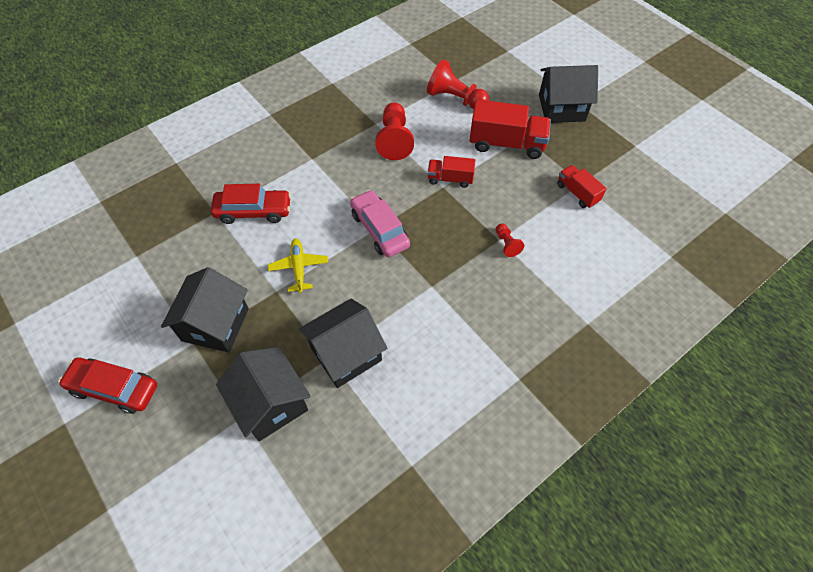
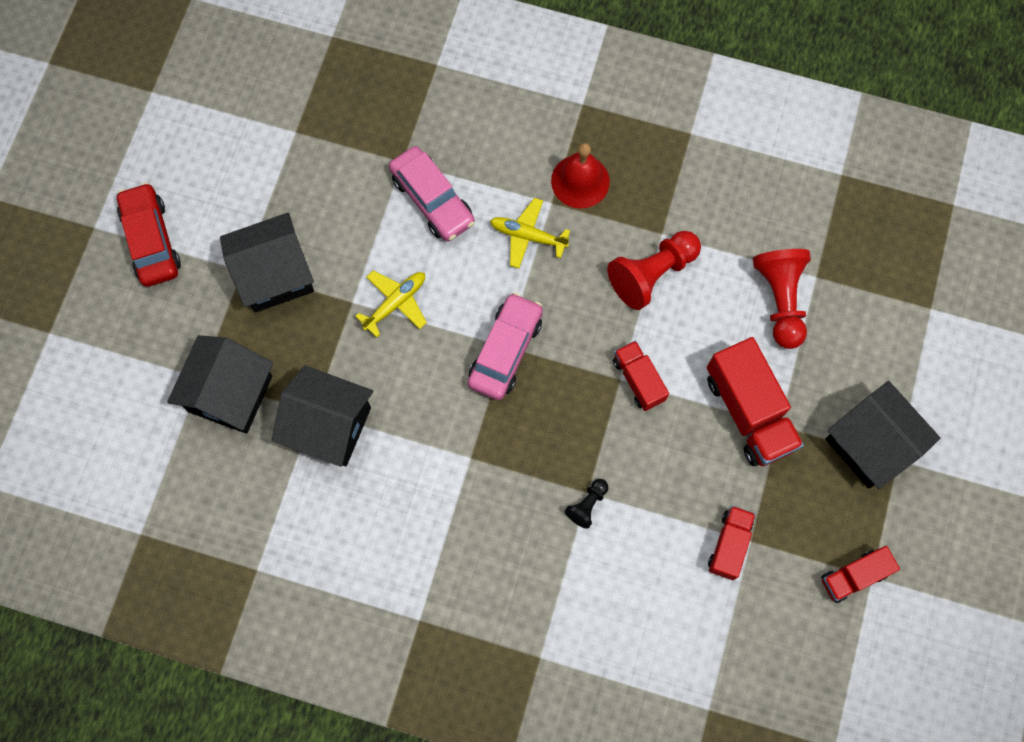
camera: 55 degrees right, 15 degrees up
red car [211,184,291,224] -> pink car [389,146,475,242]
red pawn [496,223,524,257] -> black pawn [565,479,608,529]
none -> yellow plane [490,198,570,268]
none -> red bell [551,143,610,208]
none -> red truck [821,546,900,603]

